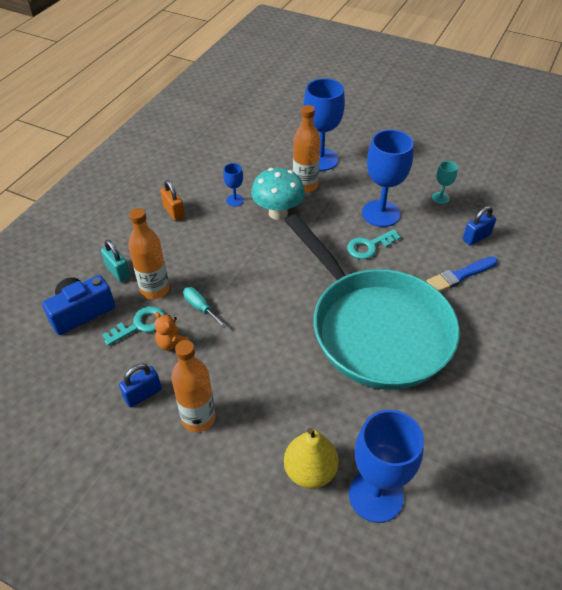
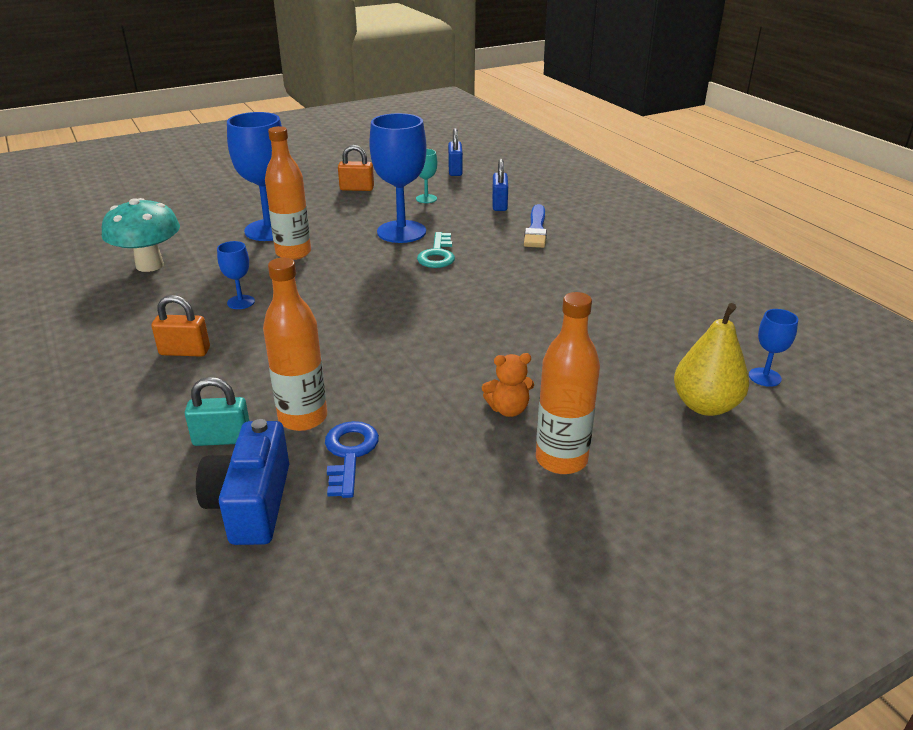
camera: 55 degrees left, 15 degrees down
turquoise key [102,306,165,346] -> blue key [325,421,379,498]
blue padlock [119,363,161,407] -> blue padlock moved to [448,128,463,176]
orange teddy bear [154,312,189,350] -> orange teddy bear moved to [482,353,534,417]
turquoise screwdriver [183,287,227,328] -> none
turquoise mushroom [251,168,305,220] -> turquoise mushroom moved to [102,198,180,272]
turquoise pan [285,214,460,390] -> none
blue goblet [349,410,424,523] -> blue goblet [749,309,798,387], size x0.47
none -> orange padlock [338,145,374,191]

